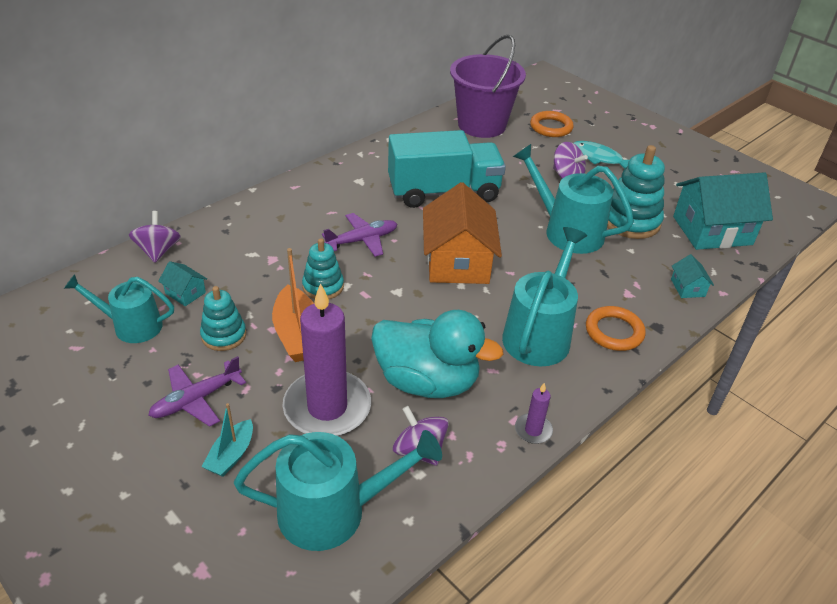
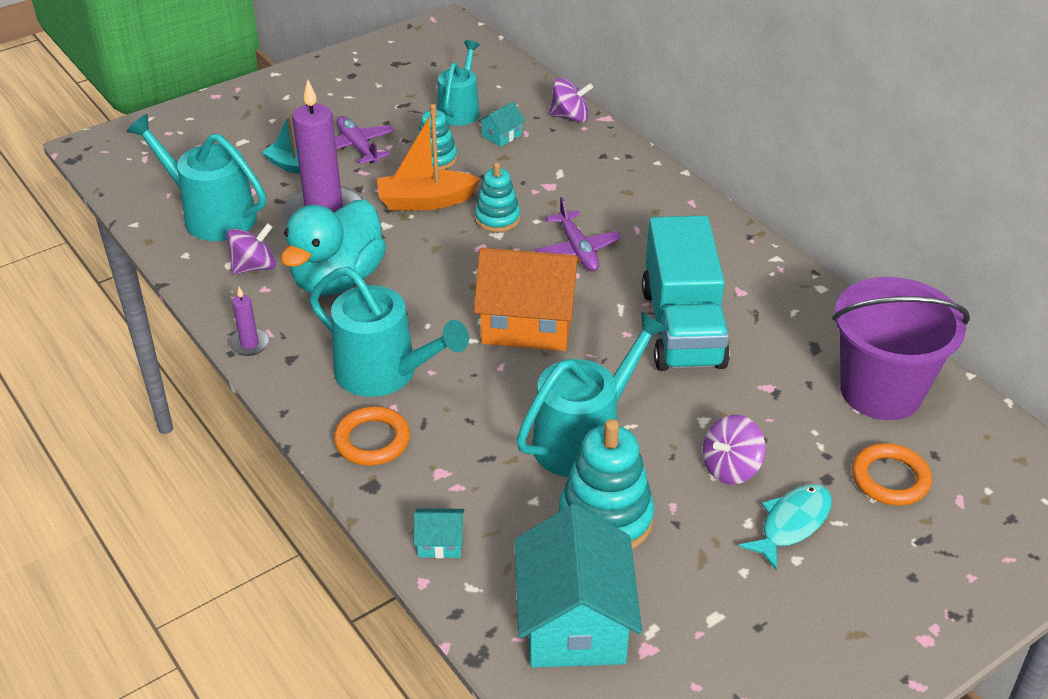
camera: 100 degrees right, 0 degrees up
turquoise watering can [234,430,442,551] -> turquoise watering can turned 120 degrees clockwise [126,114,266,241]

